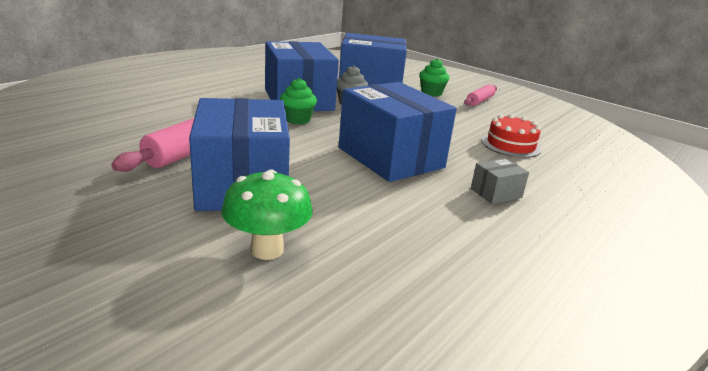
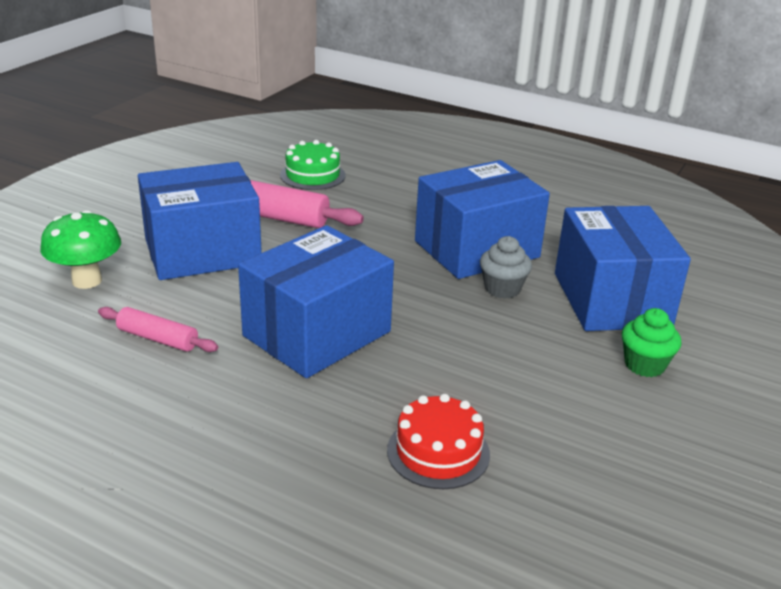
camera: 80 degrees right, 5 degrees up
green cupcake [280,78,317,124] -> none
pink rolling pin [464,84,497,106] -> pink rolling pin moved to [98,307,218,352]
grey box [471,158,529,204] -> none
none -> green cake [280,140,346,190]

